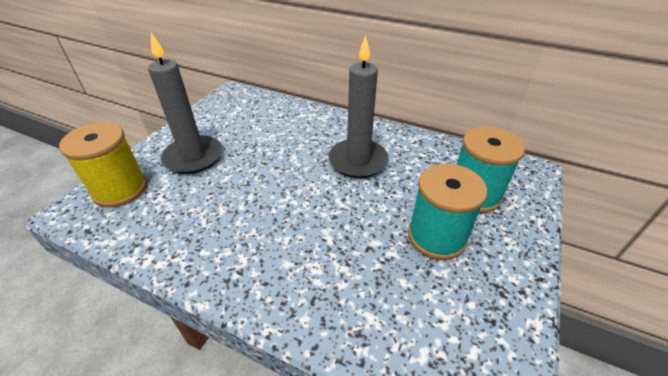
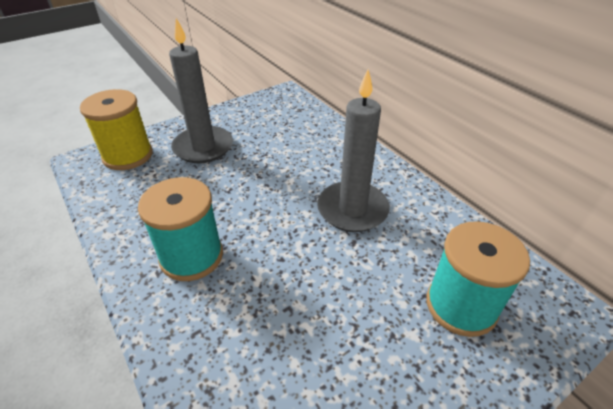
camera: 30 degrees right, 0 degrees up
turquoise spool [408,163,487,260] -> turquoise spool moved to [138,177,223,281]

